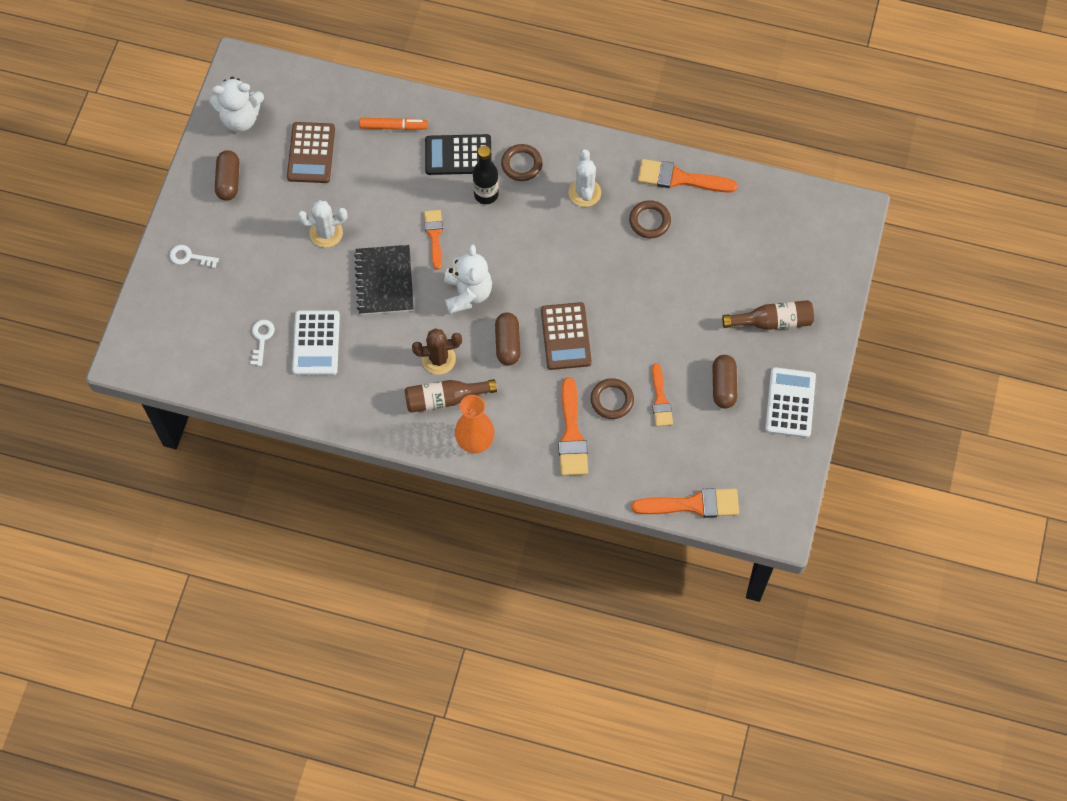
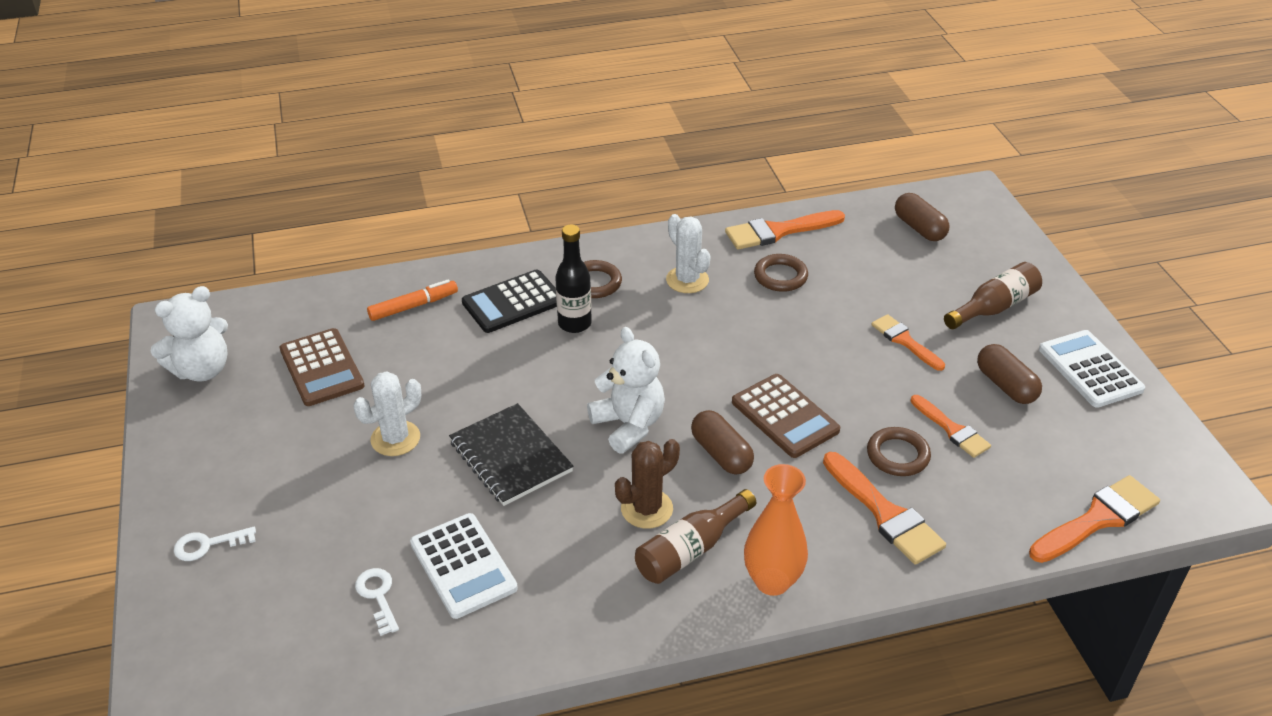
camera: 30 degrees left, 25 degrees down
brown capsule [215,150,239,201] -> brown capsule moved to [895,193,950,241]
orange brush [424,210,443,270] -> orange brush moved to [871,314,945,371]

